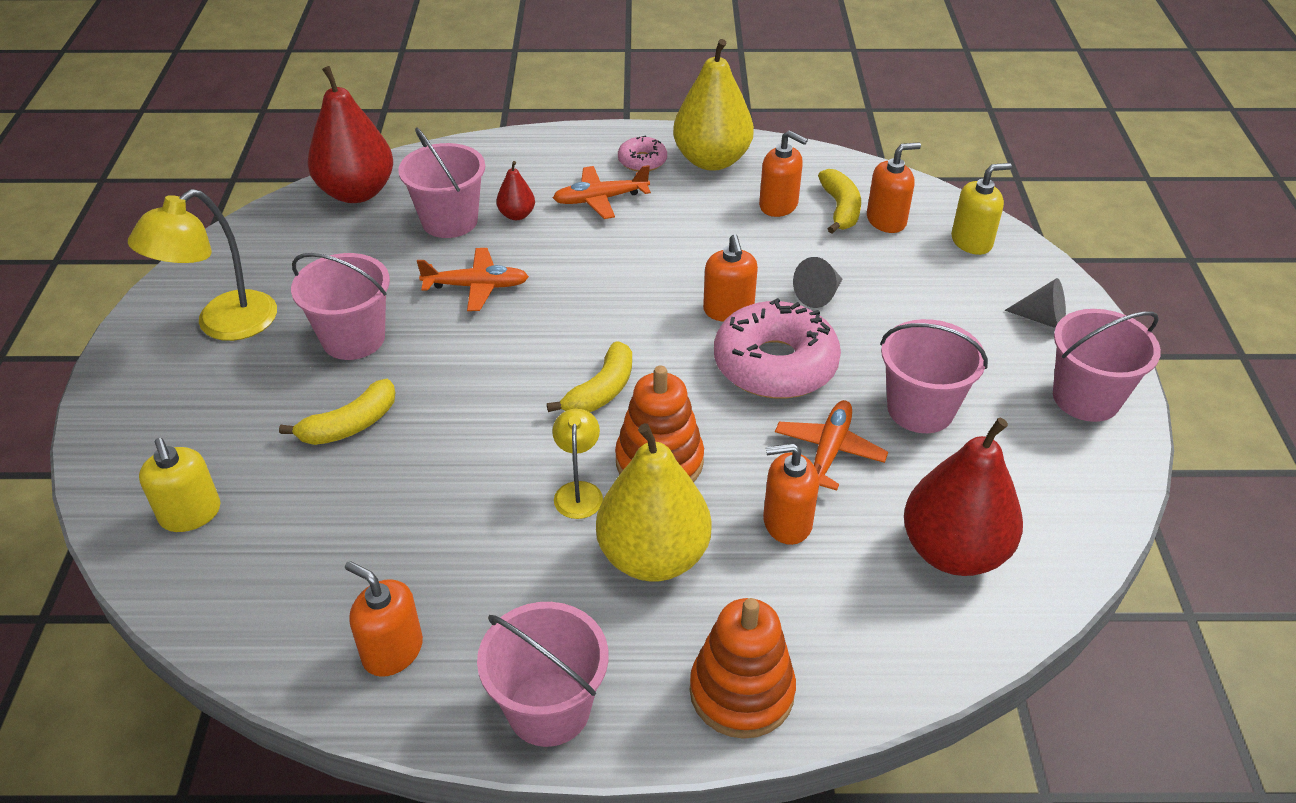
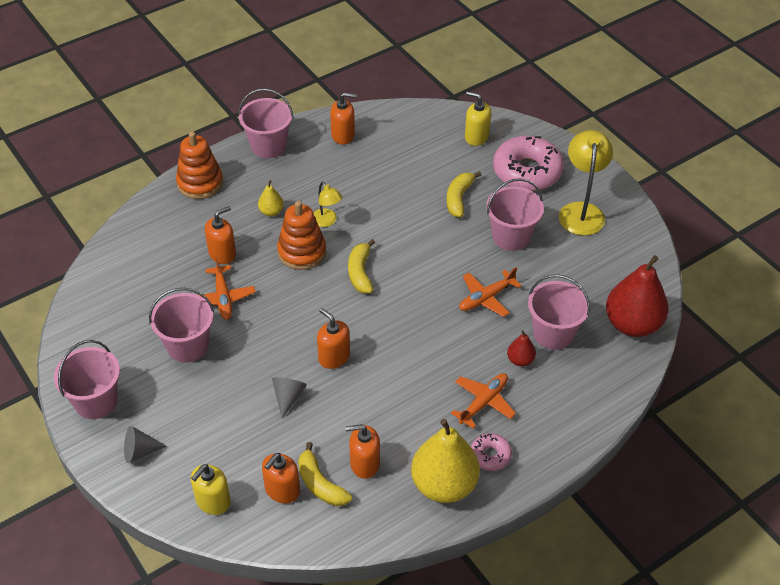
camera: 145 degrees right, 5 degrees up
yellow pear [596,423,711,582] -> yellow pear [258,180,284,216], size x0.46
pink donut [714,298,841,399] -> pink donut moved to [493,136,564,191]
red pear [904,418,1023,576] -> none

